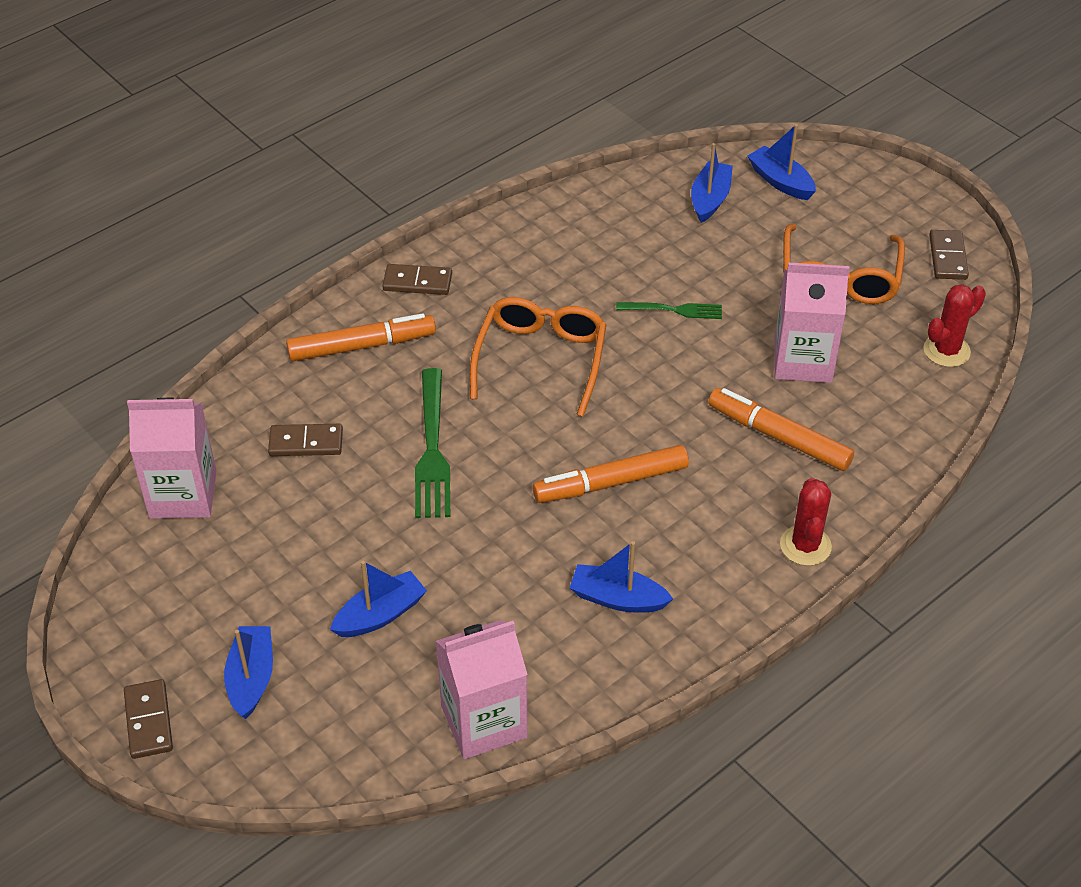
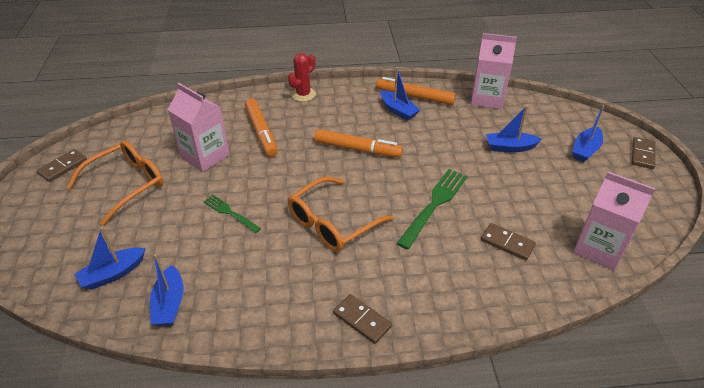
camera: 145 degrees left, 5 degrees down
orange marker [286,313,436,361] -> orange marker moved to [376,77,456,105]
blue boat [747,124,816,200] -> blue boat moved to [150,254,183,326]
red cactus [924,284,986,367] -> none

